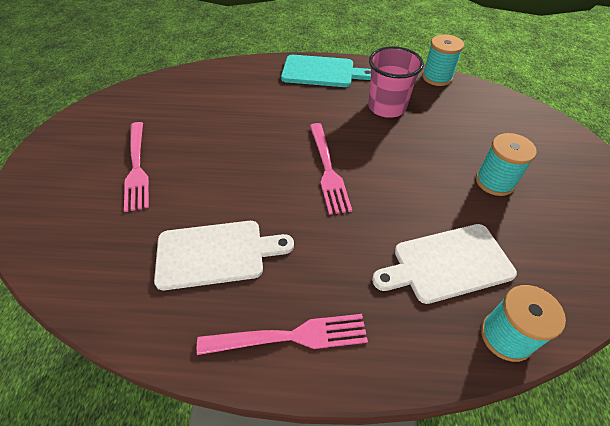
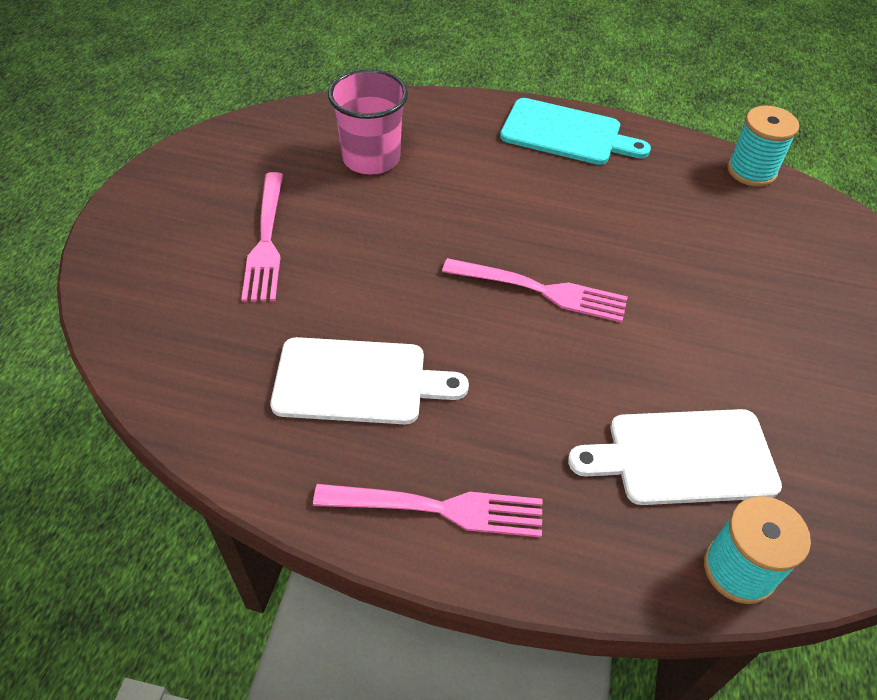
camera: 10 degrees right, 0 degrees up
pink fork [310,123,352,215] -> pink fork turned 75 degrees counterclockwise [442,258,628,323]
pink cup [368,46,424,118] -> pink cup moved to [328,69,408,175]
turquoise spool [476,133,537,196] -> none

